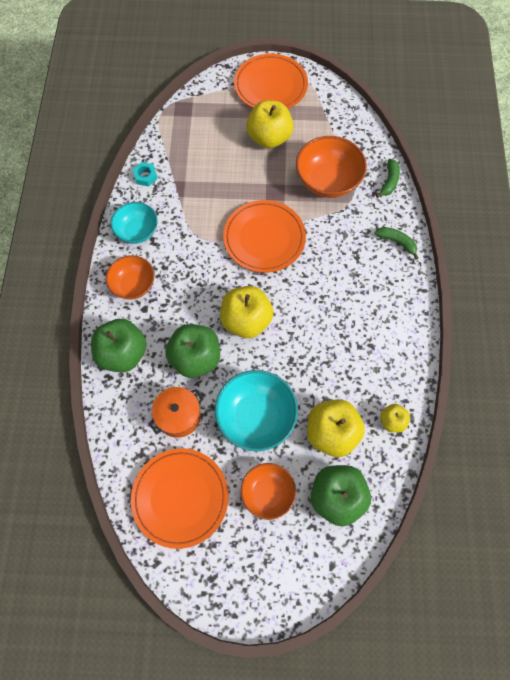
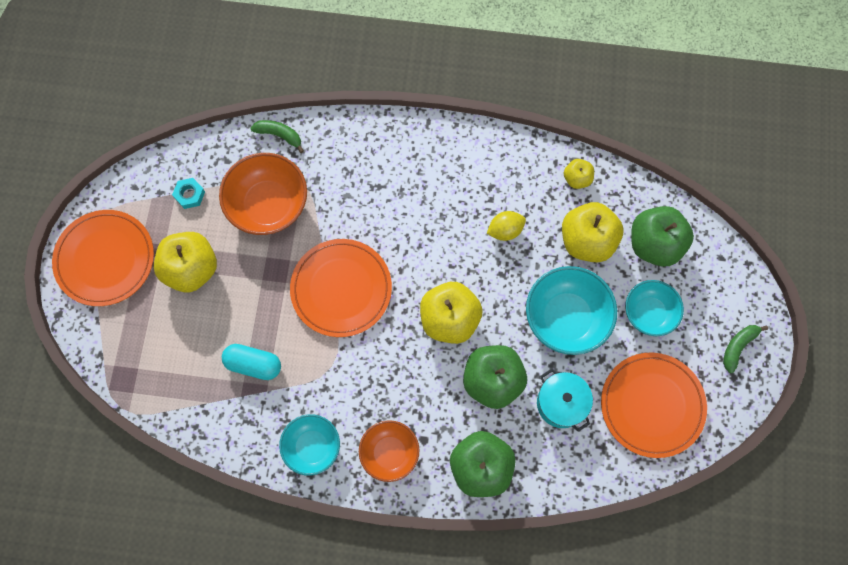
camera: 85 degrees left, 5 degrees up
turquoise nut [133,162,158,186] -> turquoise nut moved to [172,178,205,209]
orange pot [148,387,204,438] -> turquoise pot [537,369,593,432]
orange bowl [241,463,296,520] -> turquoise bowl [625,280,684,336]
green banana [374,227,418,259] -> green banana moved to [723,325,768,373]
none -> turquoise capsule [222,344,281,380]
none -> yellow lemon [487,211,526,241]

